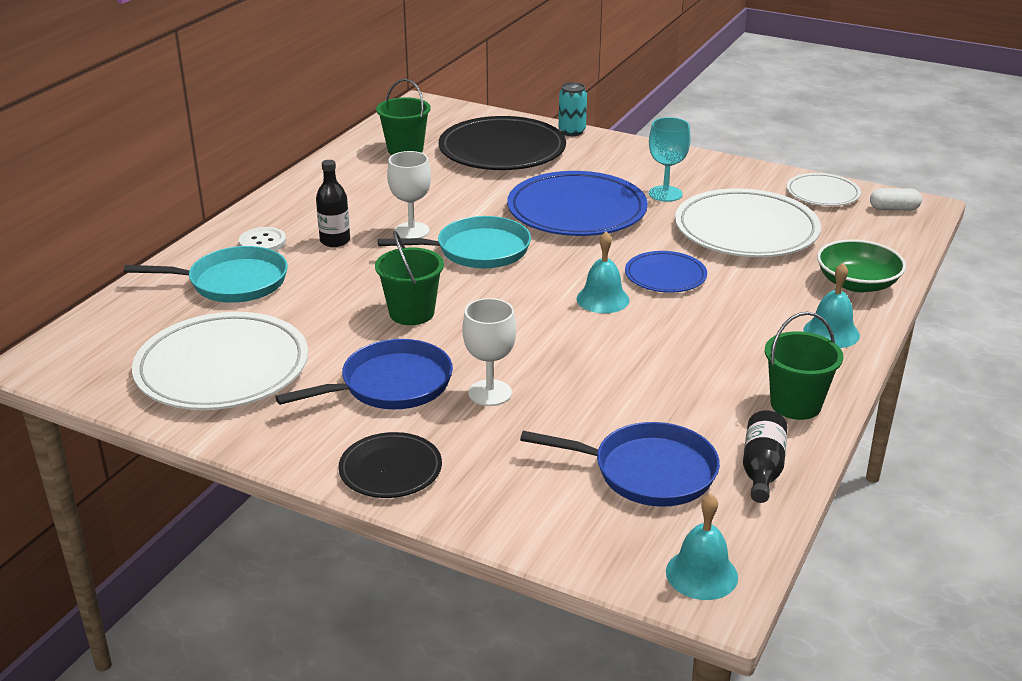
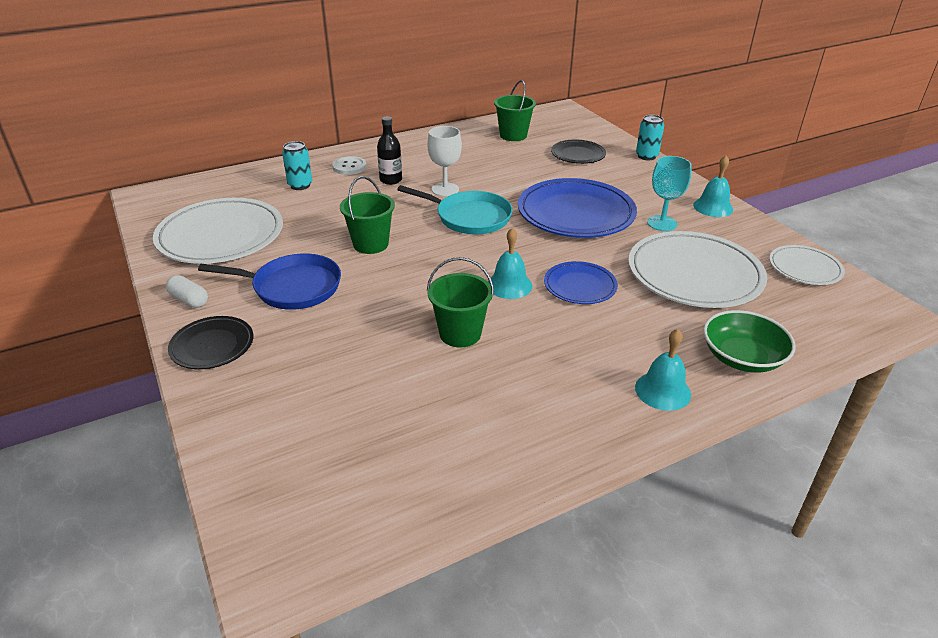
camera: 35 degrees right, 5 degrees up
turquoise pan [124,246,288,303] -> turquoise can [282,141,312,190]
black plate [439,116,566,170] -> black plate [551,140,606,164], size x0.53
white goblet [462,298,516,406] -> none
blue pan [520,422,720,507] -> none
turquoise bell [666,494,738,600] -> turquoise bell moved to [693,155,733,217]
black bottle [743,410,788,503] -> none
green bucket [765,312,843,420] -> green bucket moved to [427,257,494,347]
white capsule [870,188,922,210] -> white capsule moved to [166,275,208,308]

